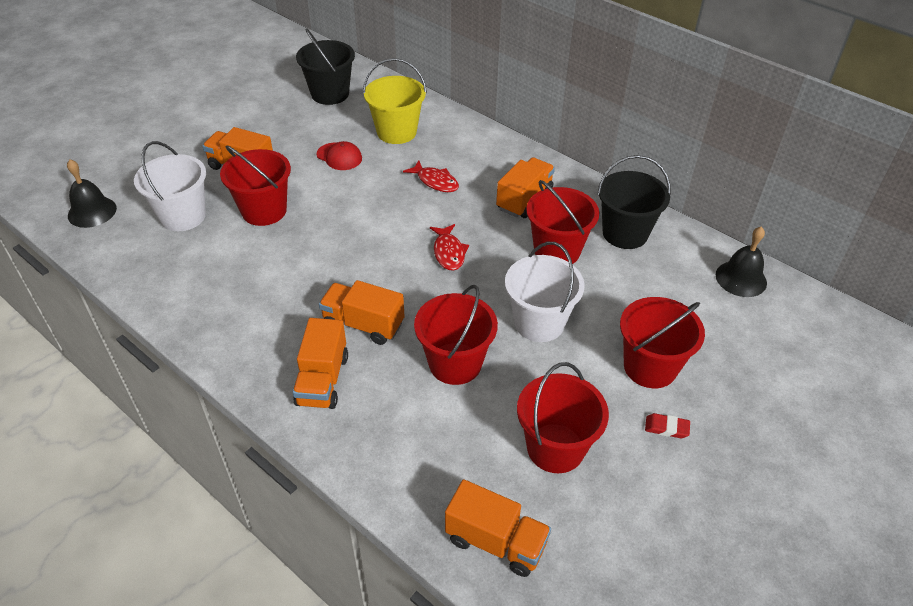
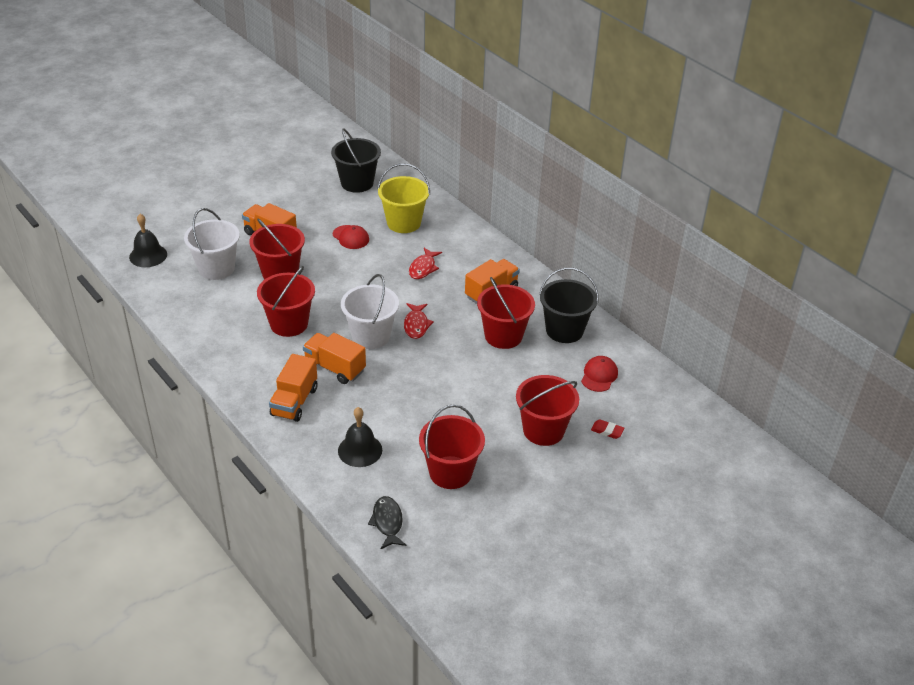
camera: 10 degrees right, 5 degrees down
red fish [403,160,459,192] -> red fish turned 60 degrees clockwise [409,248,442,279]
red bucket [414,285,498,385] -> red bucket moved to [257,266,315,337]
orange truck [445,479,551,577] -> black fish [368,496,406,549]
white bucket [505,242,585,342] -> white bucket moved to [341,274,399,349]
red eraser [645,413,690,438] -> red eraser moved to [591,420,624,439]
black bell [716,226,767,297] -> black bell moved to [338,407,382,467]
none -> red cap [581,356,618,392]

